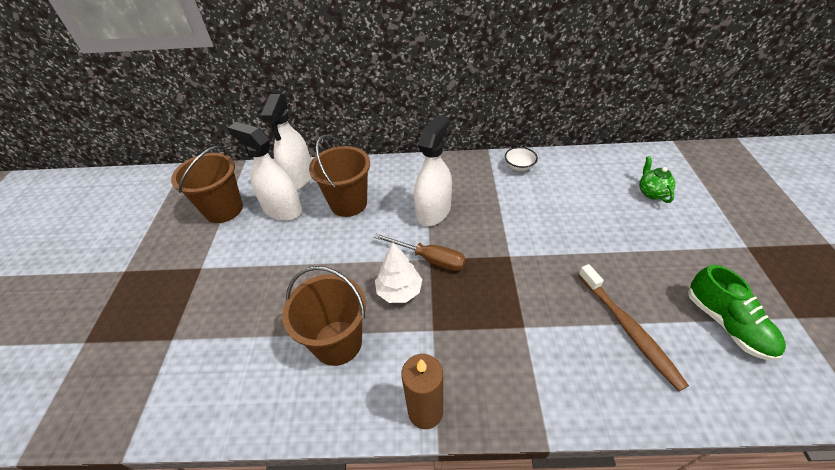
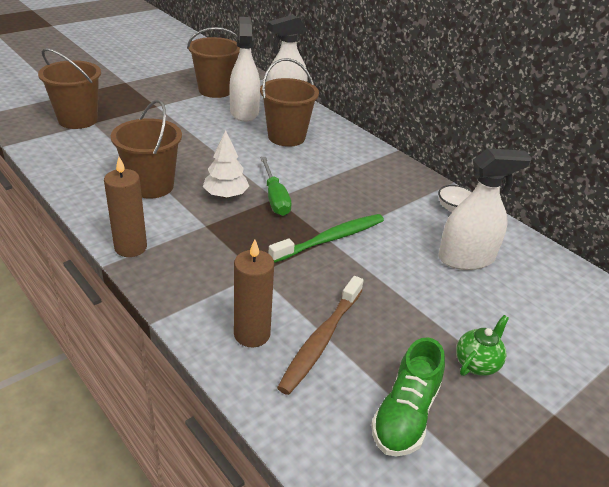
camera: 45 degrees right, 10 degrees down
brown screwdriver [374,233,466,271] -> green screwdriver [260,157,292,216]
white spray bottle [414,115,452,226] -> white spray bottle moved to [438,148,532,270]
green teapot [639,156,676,203] -> green teapot moved to [456,315,509,376]
none -> brown bucket [38,48,101,129]
none -> brown candle [234,240,274,347]
none -> green toothbrush [268,214,384,263]

